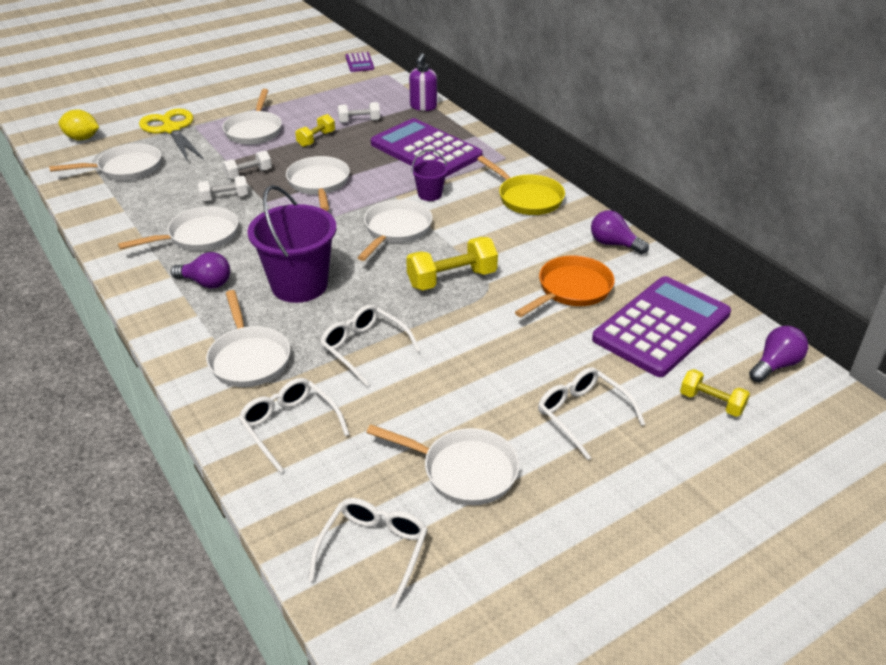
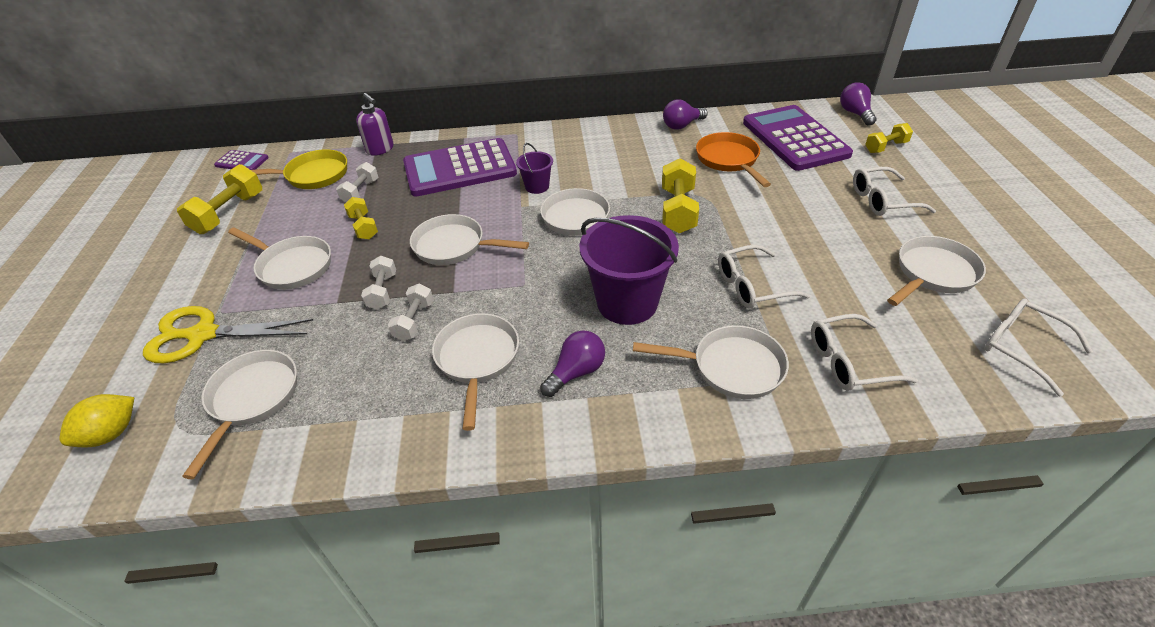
camera: 60 degrees left, 5 degrees up
yellow pan [477,156,565,215] -> yellow pan moved to [251,149,347,189]
none -> yellow dumbbell [177,164,262,234]

